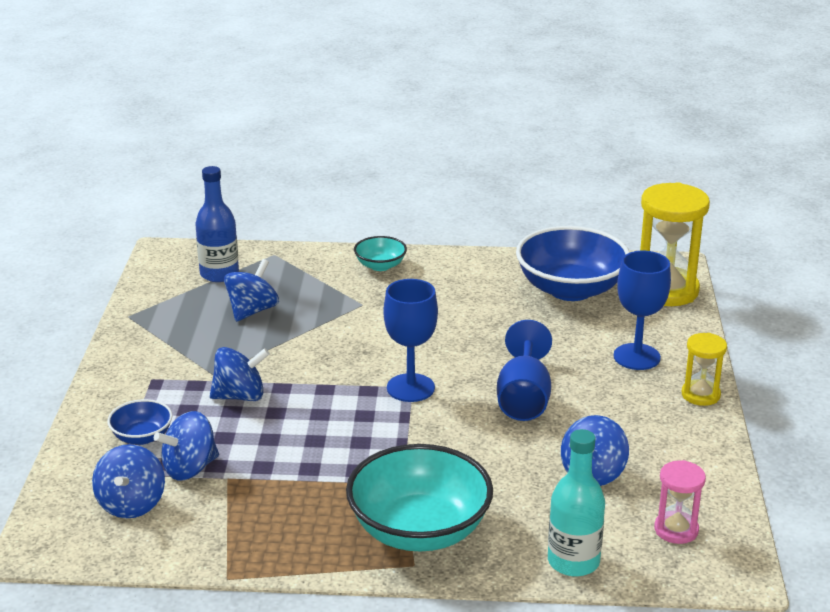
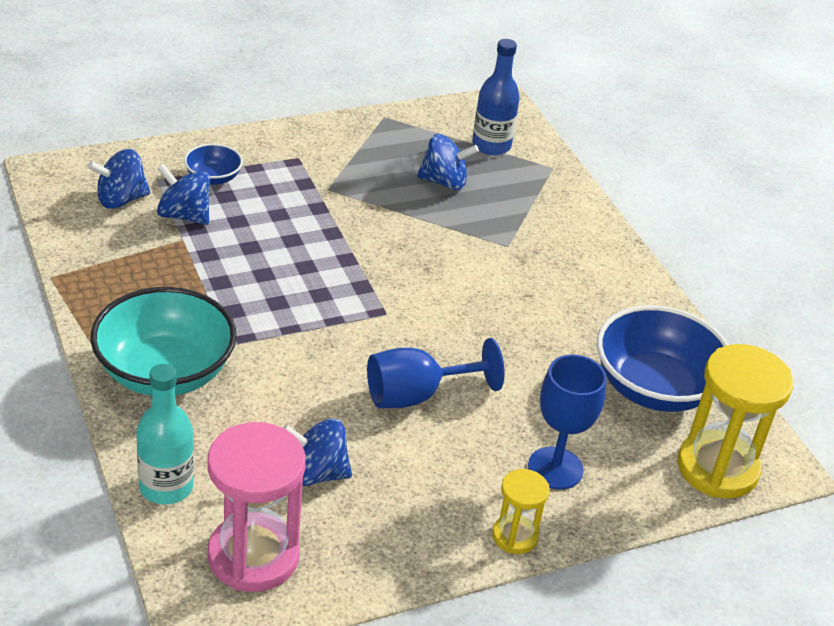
camera: 60 degrees right, 10 degrees up
blue spinning top [210,347,270,401] -> none
turquoise bowl [354,236,407,271] -> none
blue goblet [383,279,438,402] -> none
pink hourglass [654,460,706,544] -> pink hourglass [208,422,305,592], size x1.89

